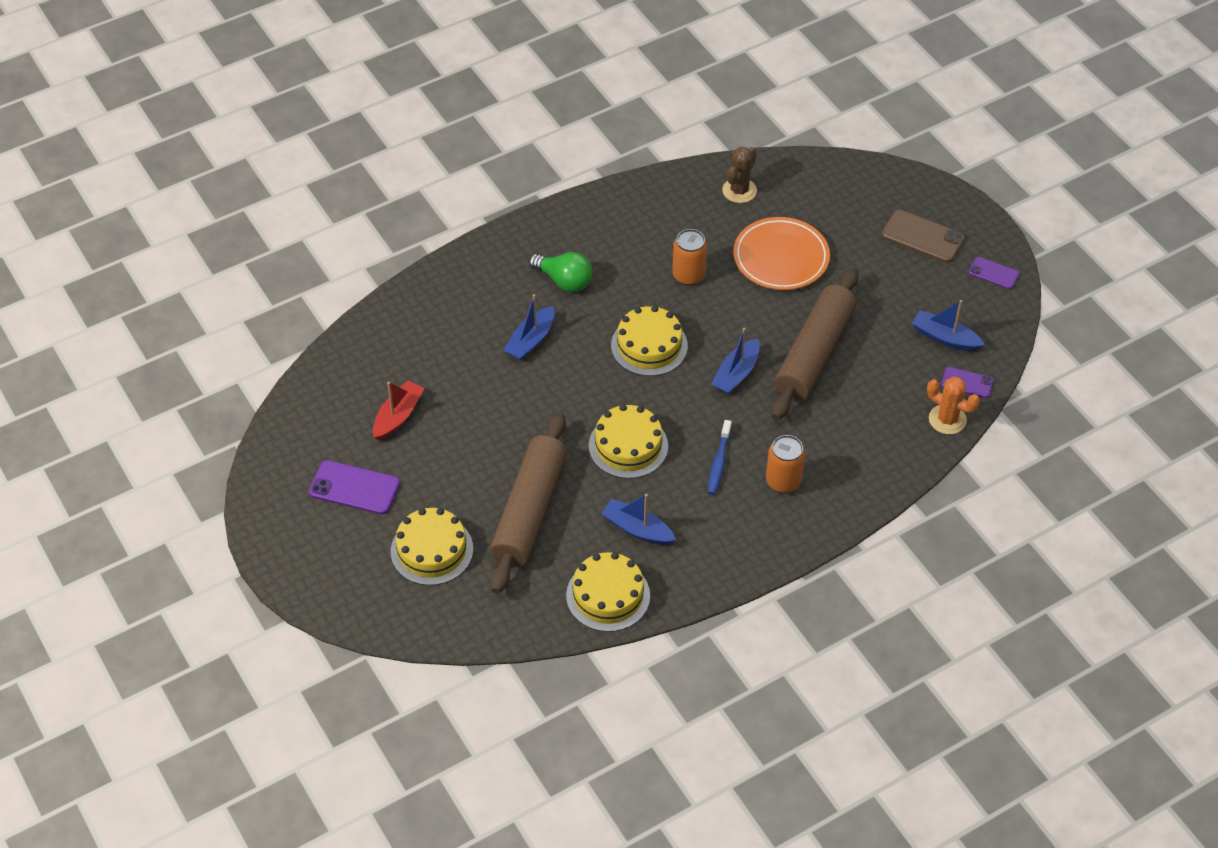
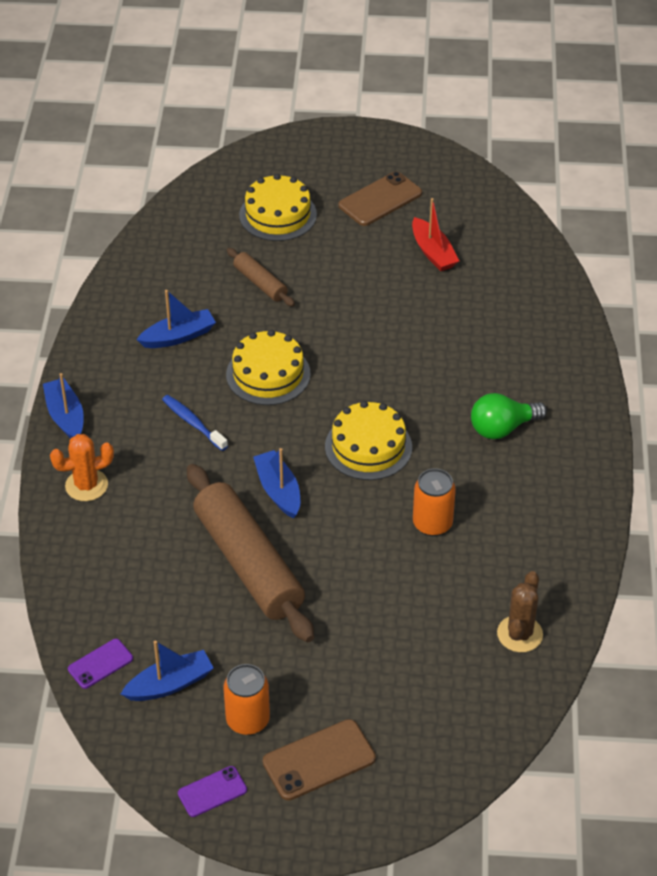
camera: 125 degrees right, 5 degrees down
purple phone [309,460,400,515] -> brown phone [339,171,422,226]
brown rolling pin [490,413,567,594] -> brown rolling pin [227,248,295,307], size x0.48
blue boat [503,294,555,360] -> blue boat moved to [43,373,84,439]
yellow cake [566,552,650,632] -> none
brown cactus [722,147,757,203] -> brown cactus turned 45 degrees clockwise [497,571,543,652]
orange plate [733,217,830,290] -> none
orange can [766,435,805,493] -> orange can moved to [224,664,270,735]
orange cactus [927,376,980,434] -> orange cactus moved to [50,434,114,501]

